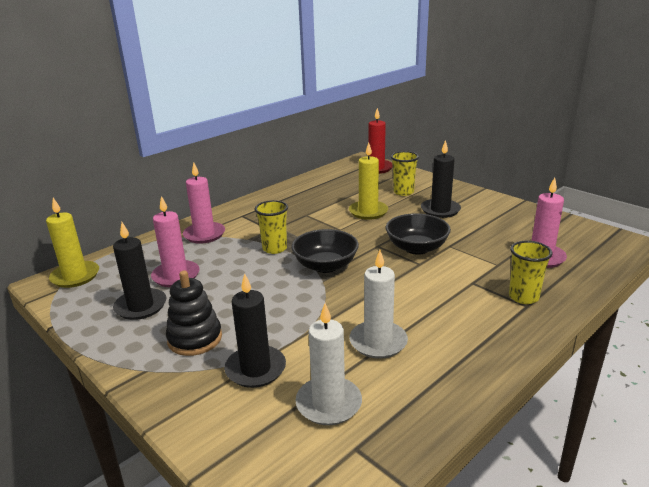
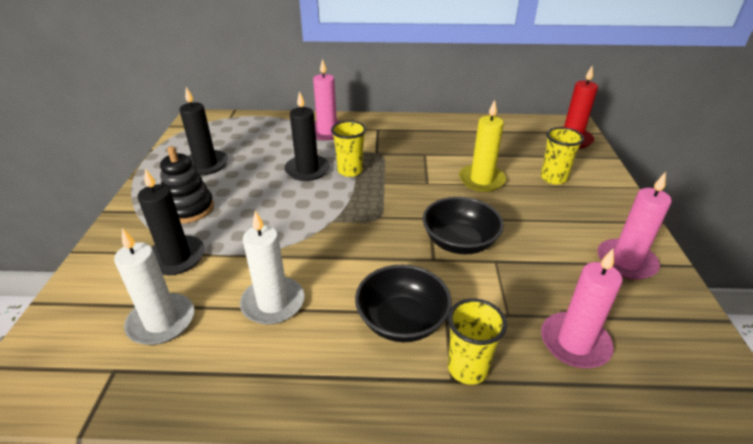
camera: 45 degrees right, 10 degrees up
yellow candle [46,198,99,288] -> none
pink candle [151,196,200,287] -> pink candle moved to [598,172,672,280]
black bowl [291,229,359,273] -> black bowl moved to [355,265,452,343]
black candle [421,140,461,218] -> black candle moved to [284,91,330,181]

